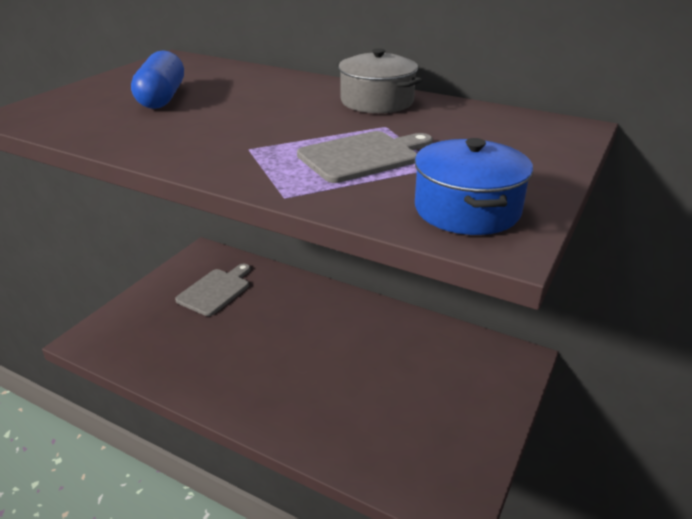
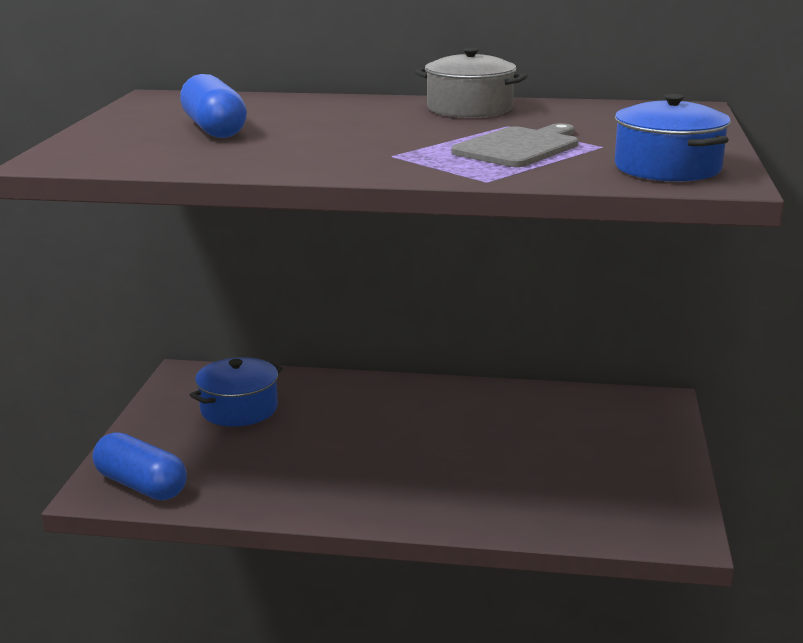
camera: 20 degrees left, 10 degrees down
grey cutting board [175,264,250,316] -> blue pot [190,357,283,427]
none -> blue capsule [93,432,187,500]

